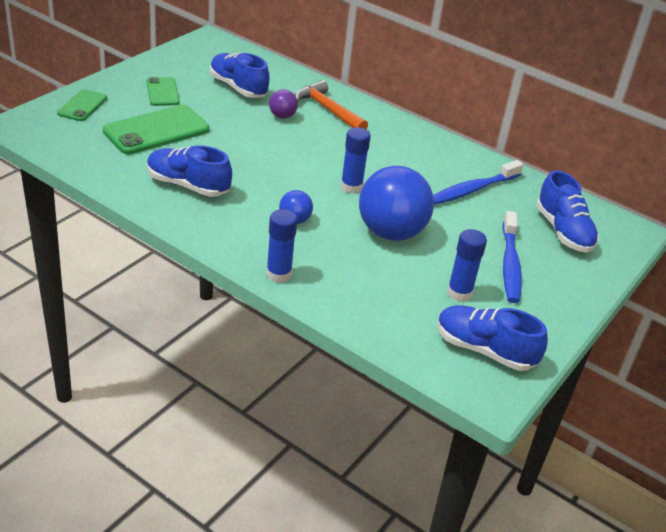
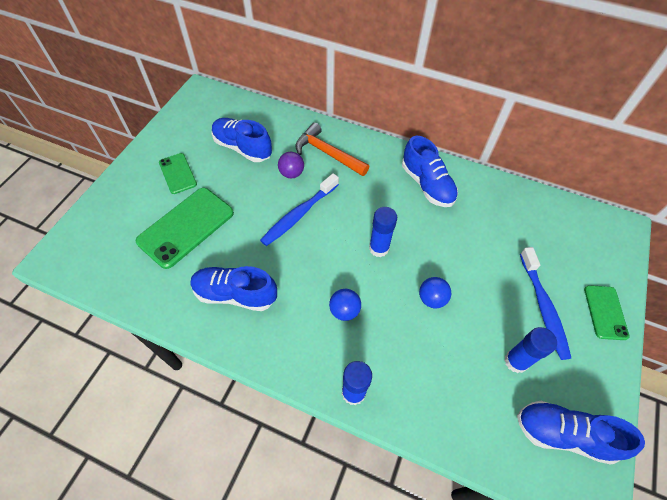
camera: 10 degrees left, 20 degrees up
green phone [57,89,107,121] -> green phone moved to [584,285,630,340]
blue ball [359,166,434,241] -> blue ball [419,277,451,308], size x0.46
blue toothbrush [433,160,523,205] -> blue toothbrush moved to [260,173,339,246]
blue shoe [536,170,599,253] -> blue shoe moved to [402,136,458,207]

